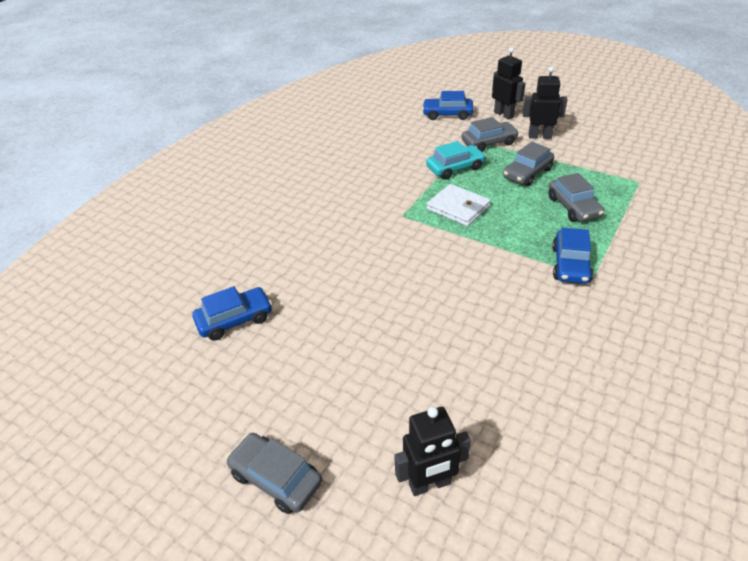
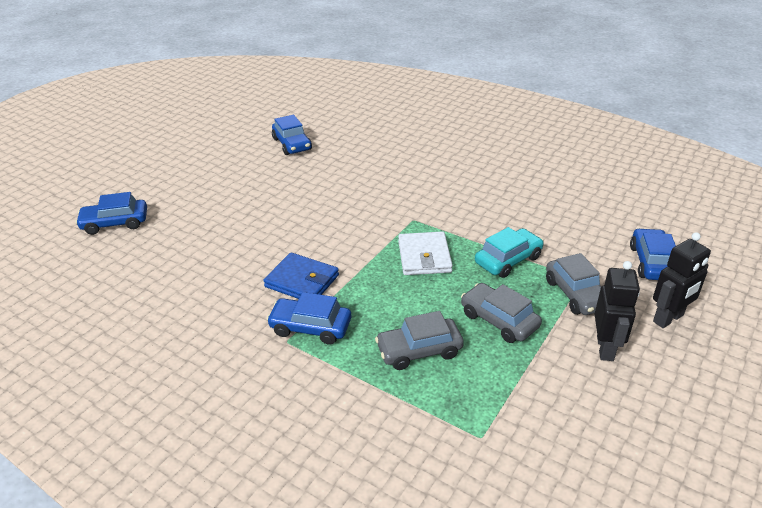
camera: 90 degrees right, 5 degrees down
grey car [226,433,322,514] -> none
black robot [394,407,471,496] -> blue car [75,192,147,235]
turquoise car [426,141,486,179] -> turquoise car turned 105 degrees counterclockwise [475,227,544,278]
white wallet [427,184,491,226] -> white wallet turned 45 degrees counterclockwise [398,231,453,275]
none -> blue wallet [263,253,339,299]

